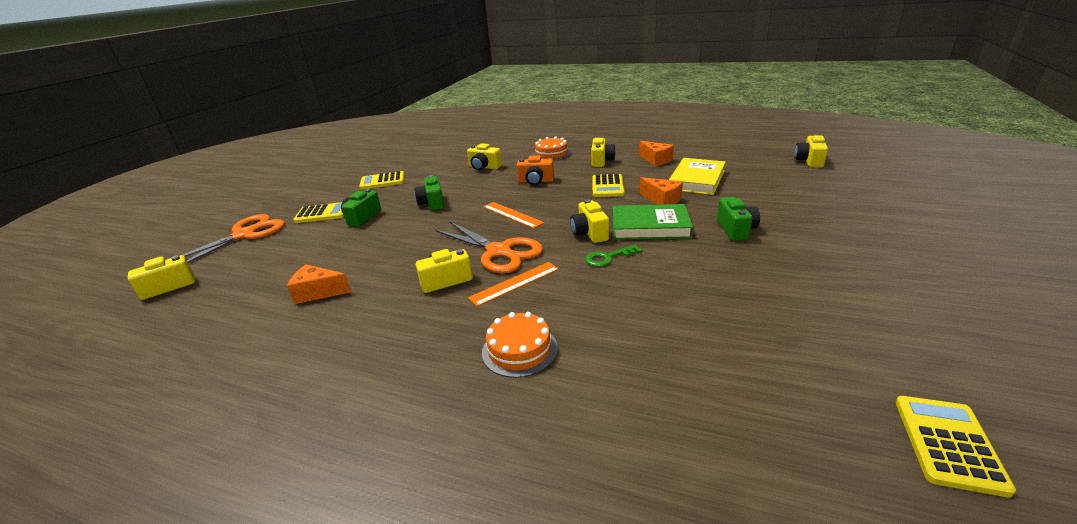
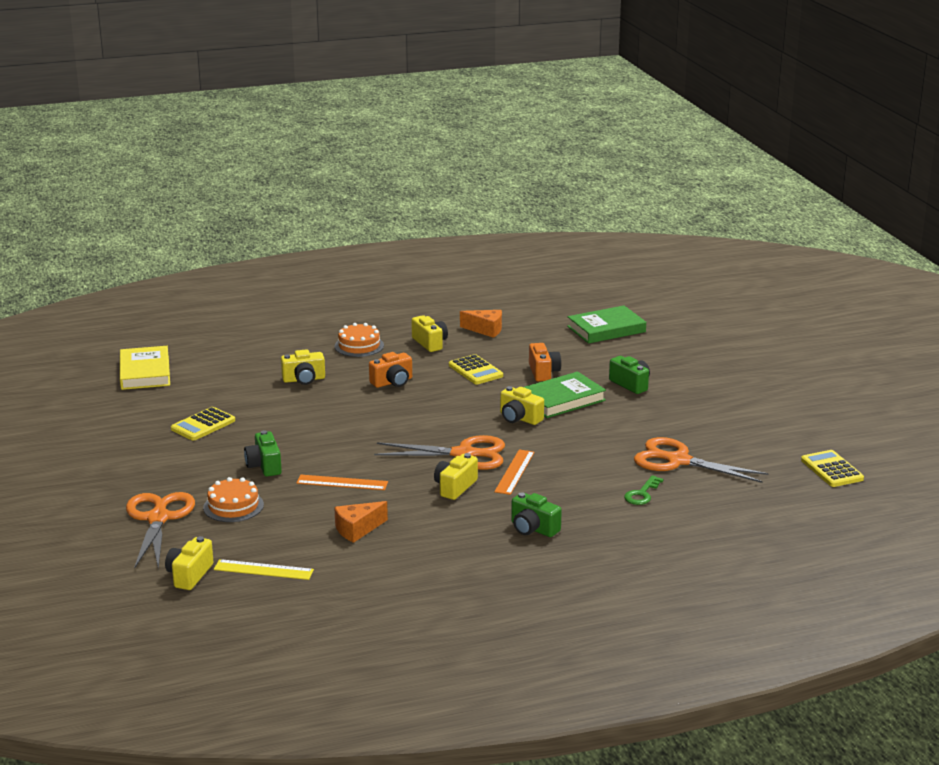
camera: 40 degrees left, 5 degrees down
yellow calculator [293,202,344,223] -> none
green camera [414,175,444,211] -> green camera moved to [511,492,562,537]
orange cake [482,312,558,378] -> orange cake moved to [203,477,264,522]
orange ruler [483,202,544,229] -> orange ruler moved to [297,475,388,490]
green key [585,244,642,267] -> green key moved to [624,475,664,505]
orange cheese [639,177,683,205] -> orange camera [529,343,561,382]
yellow book [669,158,726,195] -> yellow book moved to [120,346,170,390]
yellow camera [794,134,828,168] -> none
none -> yellow ruler [214,559,314,580]
none -> green book [567,306,646,344]
none -> orange scissors [634,437,769,483]

